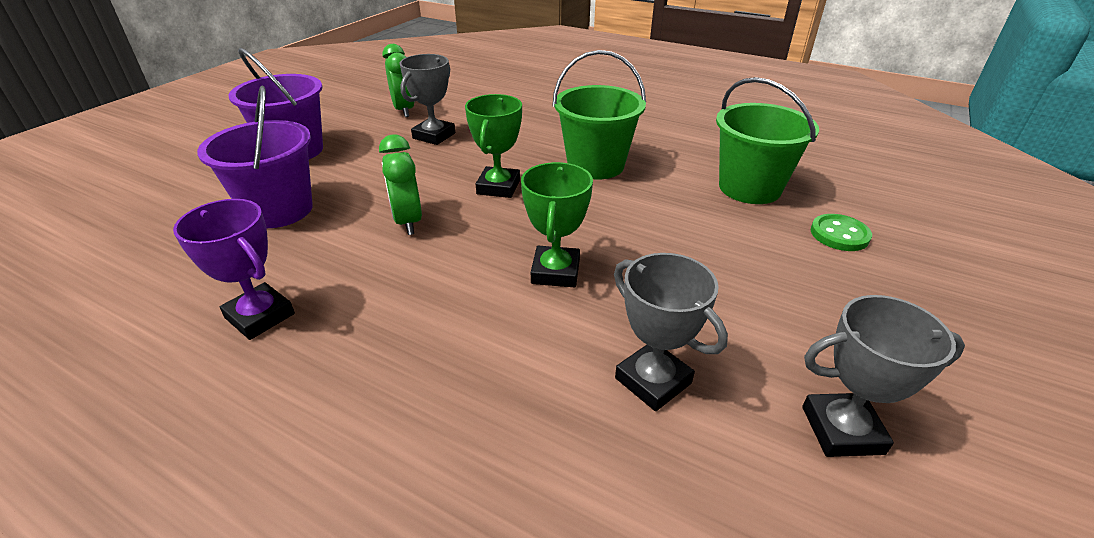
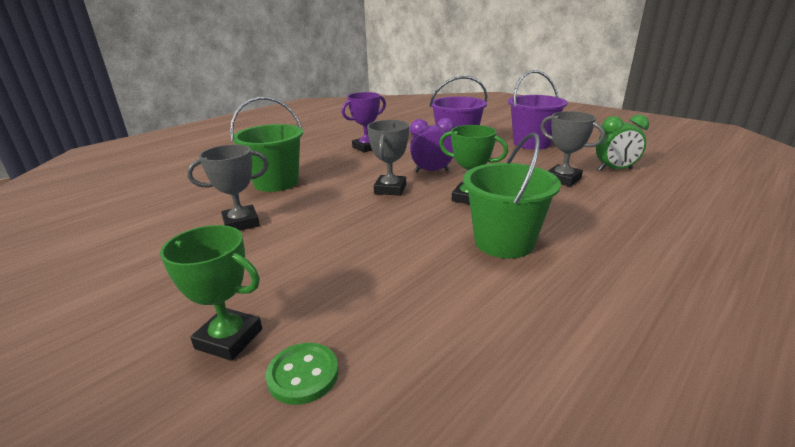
camera: 105 degrees right, 10 degrees down
green clock [379,135,422,235] -> purple clock [410,118,455,172]
green trophy [521,162,593,287] -> green trophy moved to [160,225,262,361]
green bucket [716,77,819,204] -> green bucket moved to [230,97,303,192]
grey trophy [802,295,965,457] -> grey trophy moved to [367,120,409,196]

